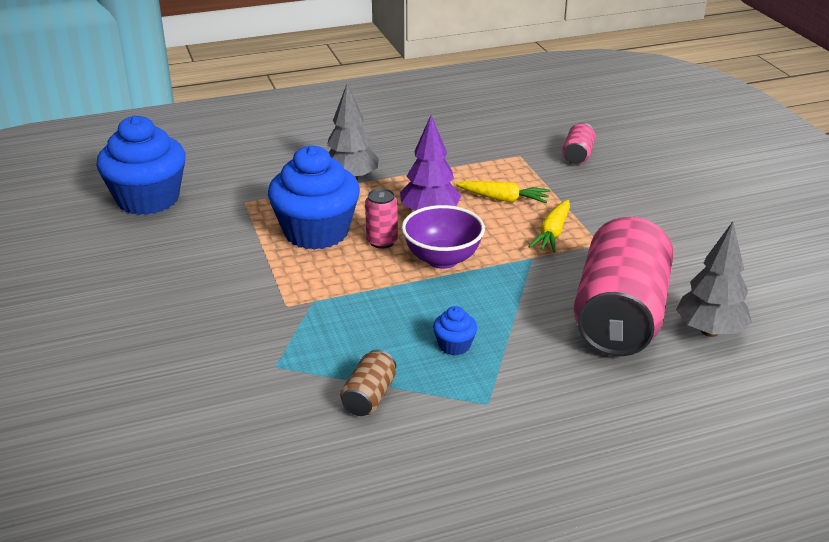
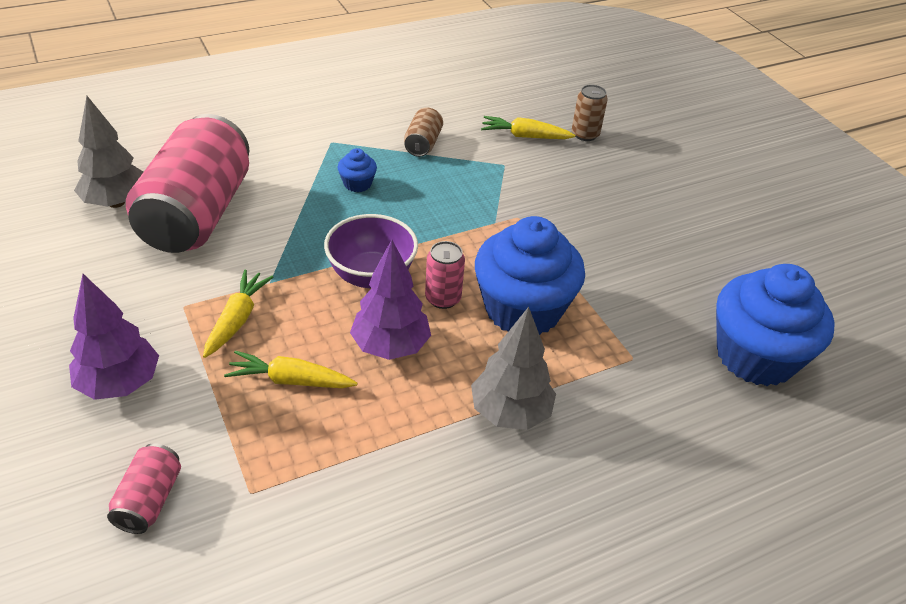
camera: 170 degrees right, 10 degrees up
none -> purple tree [69,274,159,400]
none -> yellow carrot [481,116,575,139]
none -> brown can [572,85,608,141]

